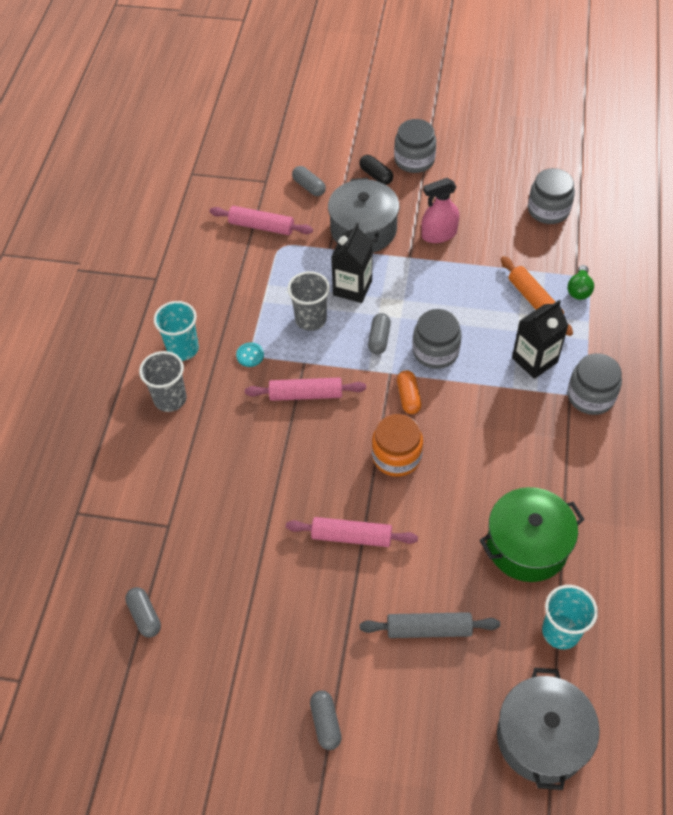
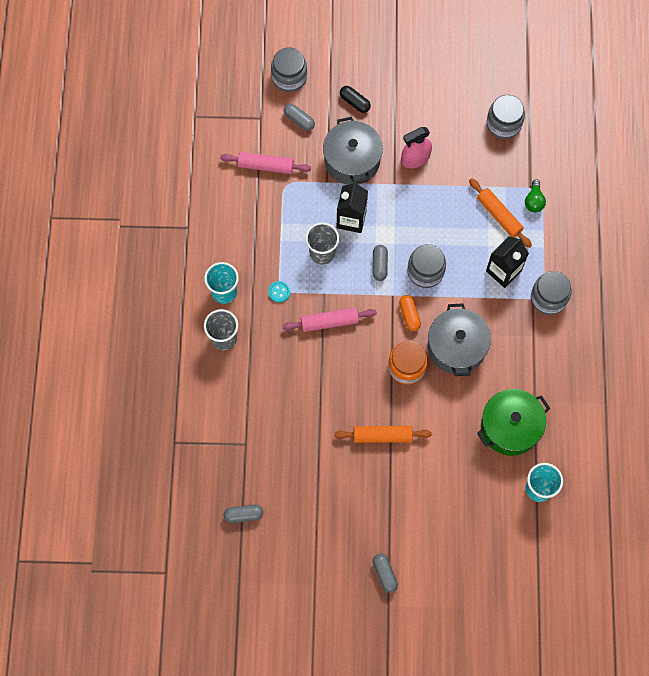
camera: 10 degrees left, 15 degrees up
grey capsule [125,587,161,638] -> grey capsule turned 60 degrees counterclockwise [223,504,263,523]
pink rolling pin [286,517,418,547] -> orange rolling pin [334,426,432,443]
grey rolling pin [360,612,500,638] -> none
grey jar [394,119,436,173] -> grey jar moved to [271,47,307,92]
grey pot [497,668,600,790] -> grey pot moved to [428,303,491,376]

